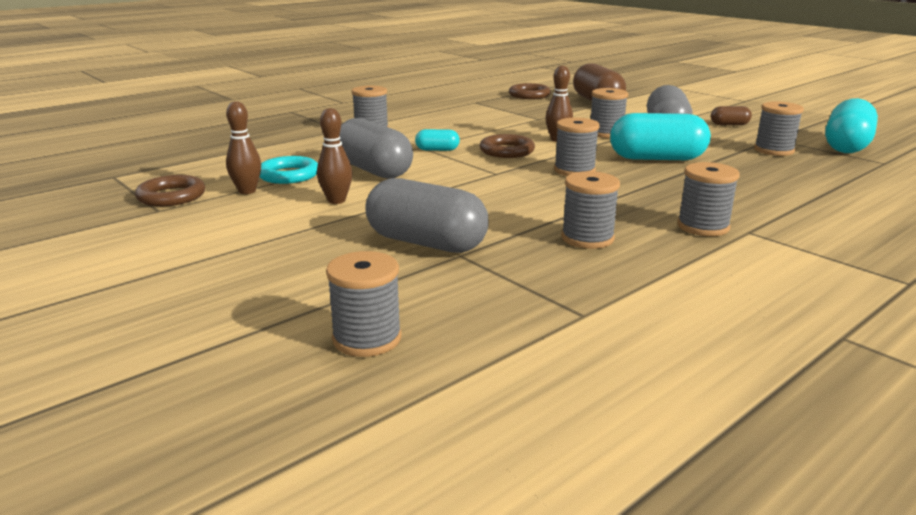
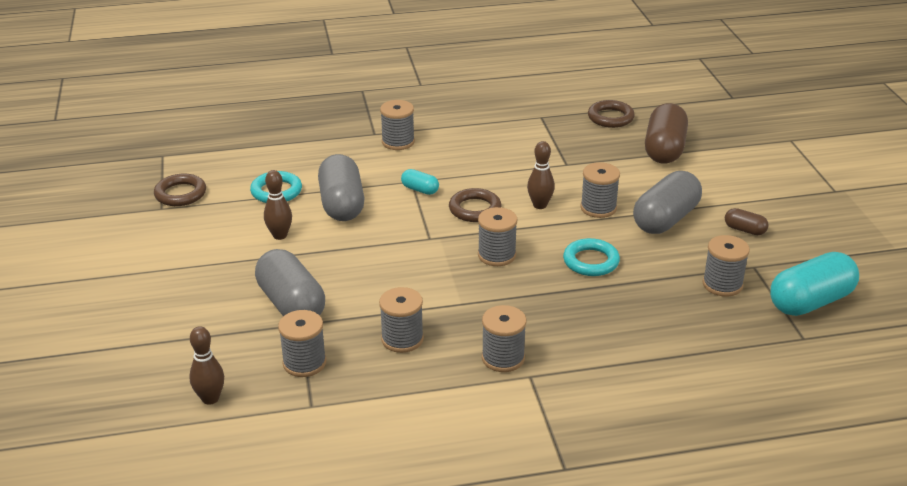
camera: 30 degrees right, 10 degrees up
brown bowling pin [226,101,261,194] -> brown bowling pin moved to [189,326,224,405]
grey spool [326,251,402,357] -> grey spool moved to [278,310,326,377]
turquoise capsule [610,113,711,160] -> turquoise ring [563,238,620,276]

